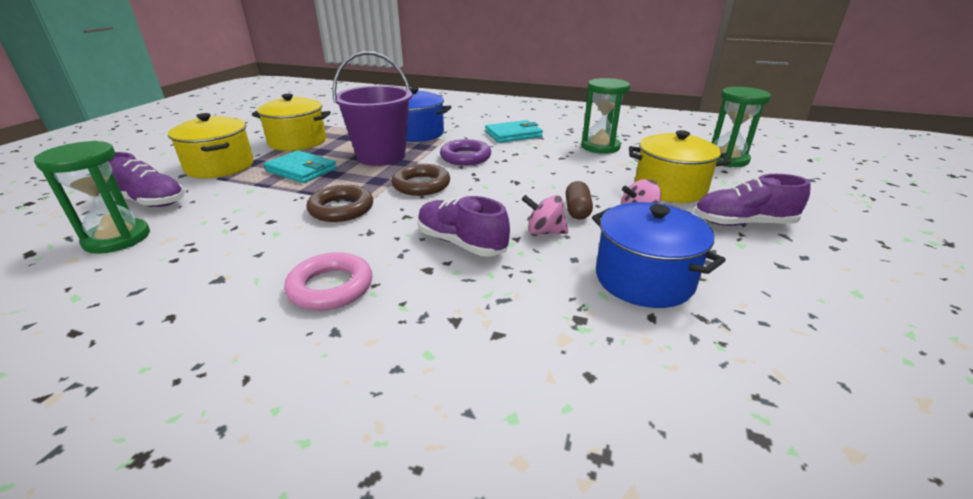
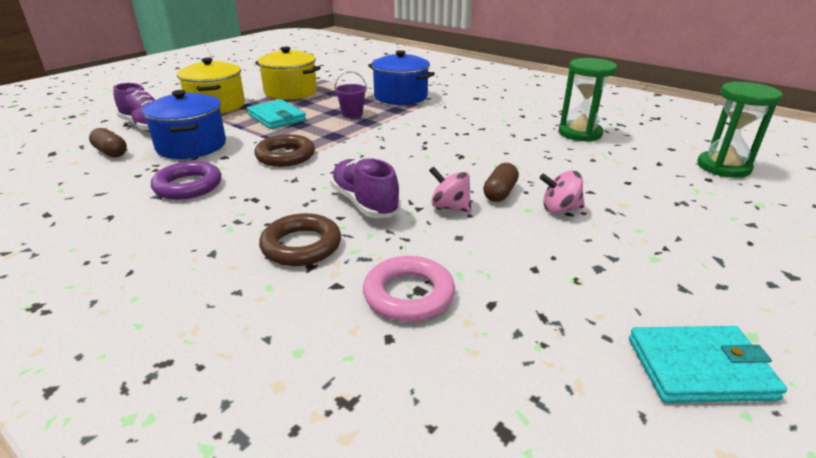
camera: 20 degrees right, 0 degrees up
green hourglass [34,141,150,254] -> brown capsule [89,128,127,157]
pink ring [284,252,372,311] -> pink ring moved to [363,256,455,322]
purple bucket [332,51,412,166] -> purple bucket [334,71,367,118], size x0.45
brown ring [391,164,450,196] -> brown ring moved to [259,213,341,266]
purple ring [440,139,491,165] -> purple ring moved to [151,161,222,200]
turquoise wallet [485,120,543,143] -> turquoise wallet moved to [629,326,787,403]
blue pot [592,202,726,308] -> blue pot moved to [142,90,226,159]
yellow pot [629,130,731,203] -> none
purple shoe [694,174,810,226] -> none

